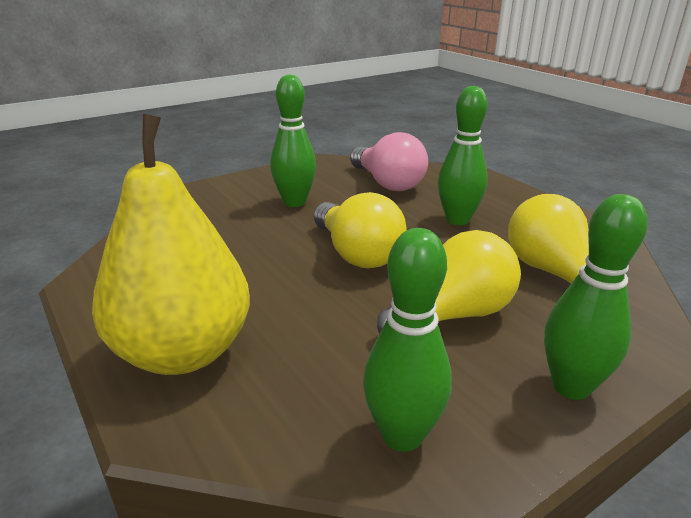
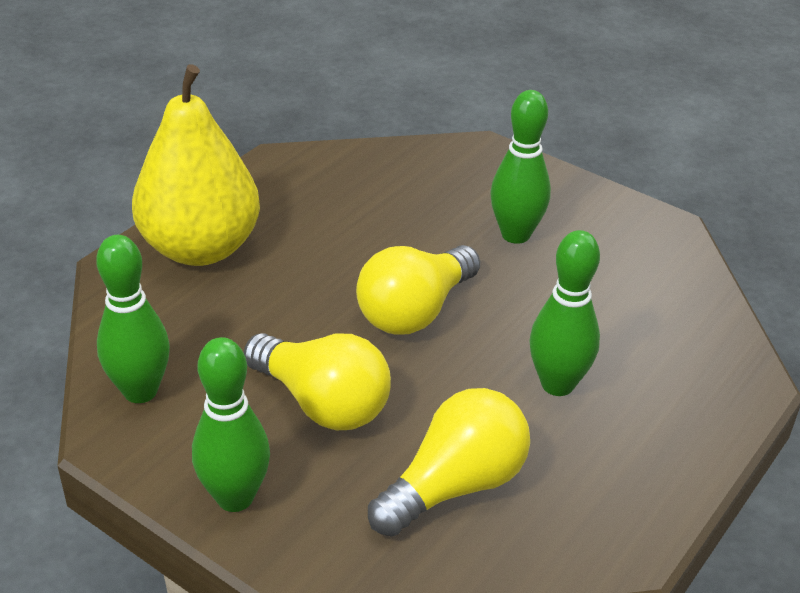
camera: 70 degrees right, 10 degrees up
pink light bulb [350,132,428,191] -> none

